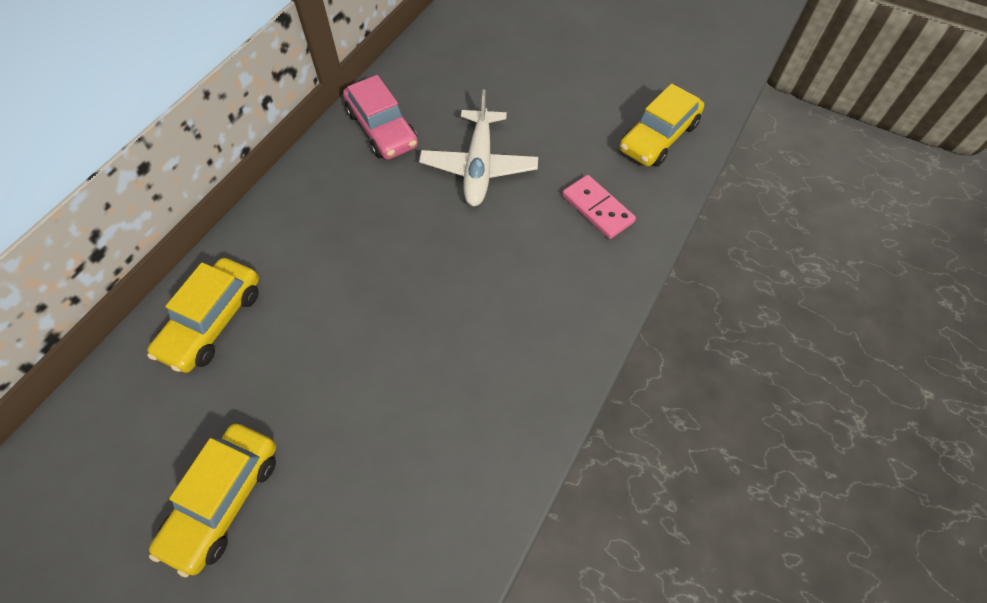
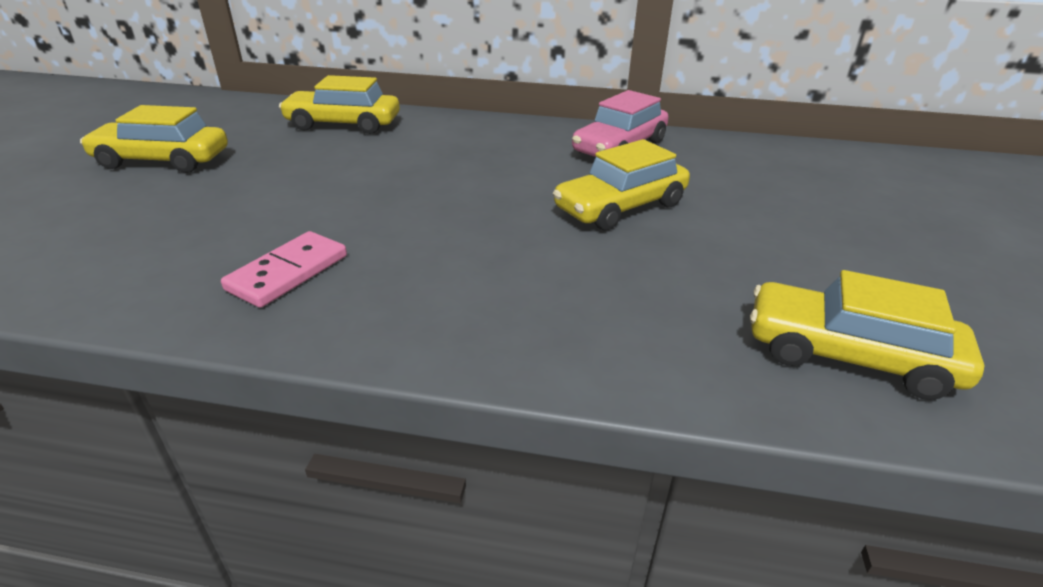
camera: 70 degrees right, 25 degrees down
white plane [419,90,538,206] -> yellow car [553,139,690,231]
pink domino [562,175,636,239] -> pink domino moved to [221,231,347,308]

